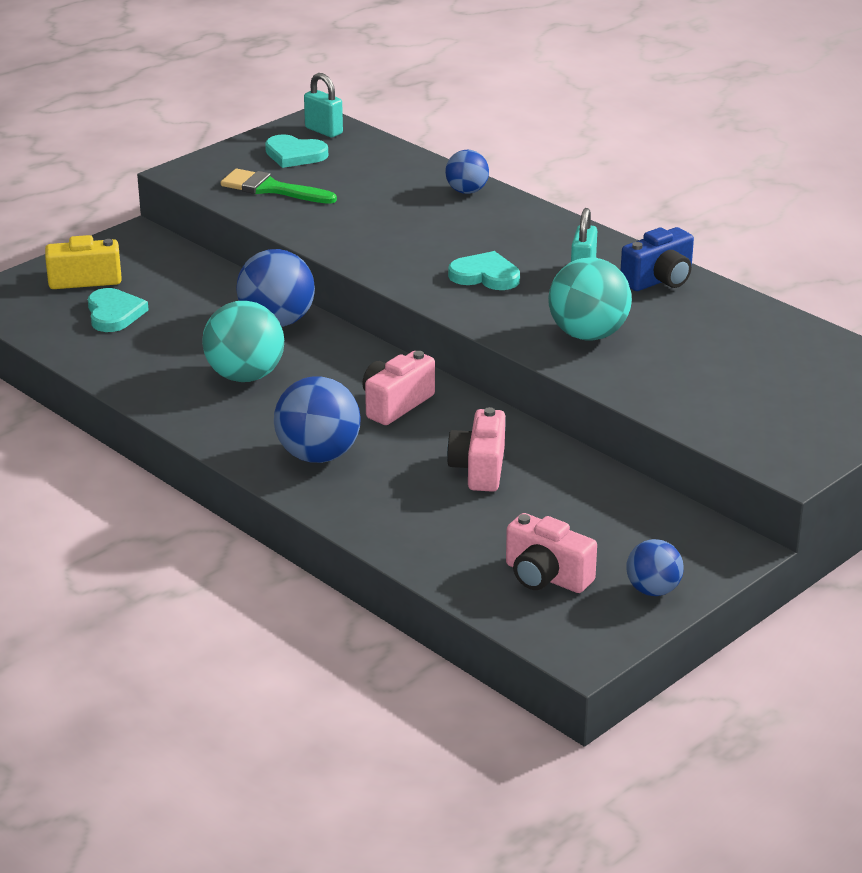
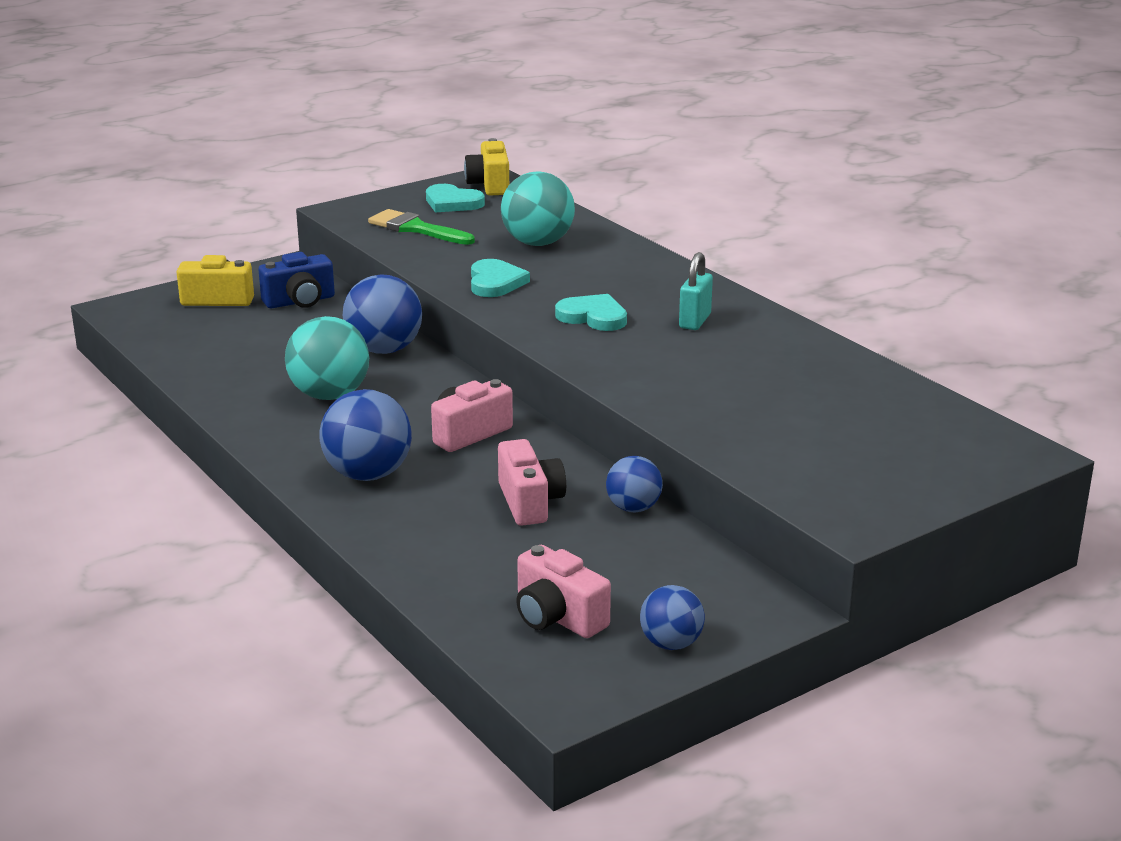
camera: 10 degrees right, 5 degrees down
turquoise heart [88,288,149,332] -> turquoise heart moved to [471,259,530,297]
turquoise padlock [304,73,343,137] -> yellow camera [464,138,509,195]
blue ball [445,150,489,194] -> blue ball moved to [606,456,663,512]
pink camera [447,407,505,492] -> pink camera turned 150 degrees clockwise [498,439,566,526]
turquoise ball [548,258,632,341] -> turquoise ball moved to [501,171,575,246]
blue camera [621,227,694,291] -> blue camera moved to [259,252,335,308]

